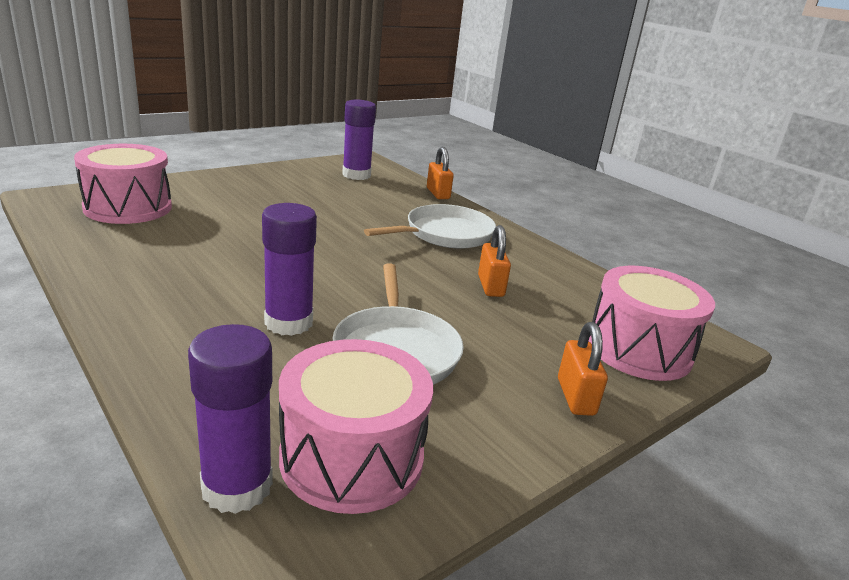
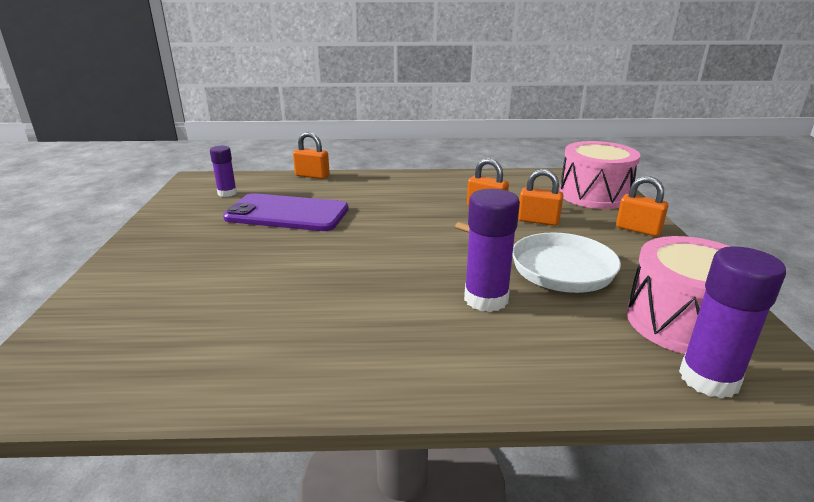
camera: 50 degrees left, 0 degrees up
pink drum [74,144,172,224] -> none
purple glue stick [342,100,376,180] -> purple glue stick [210,146,237,197], size x0.62
white pan [364,204,496,248] -> none
none -> purple phone [223,193,349,231]
none -> orange padlock [518,169,563,226]

